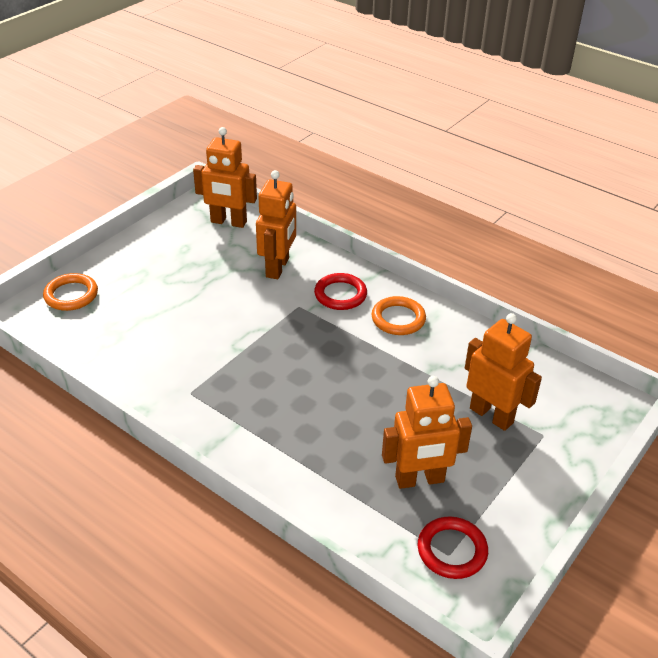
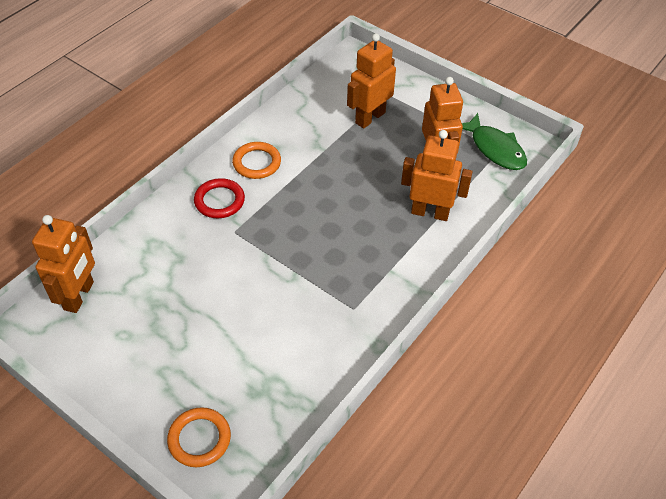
camera: 90 degrees left, 10 degrees up
orange robot [256,170,296,279] -> orange robot moved to [401,130,473,221]
red ring [418,517,488,579] -> green fish [462,113,527,170]

